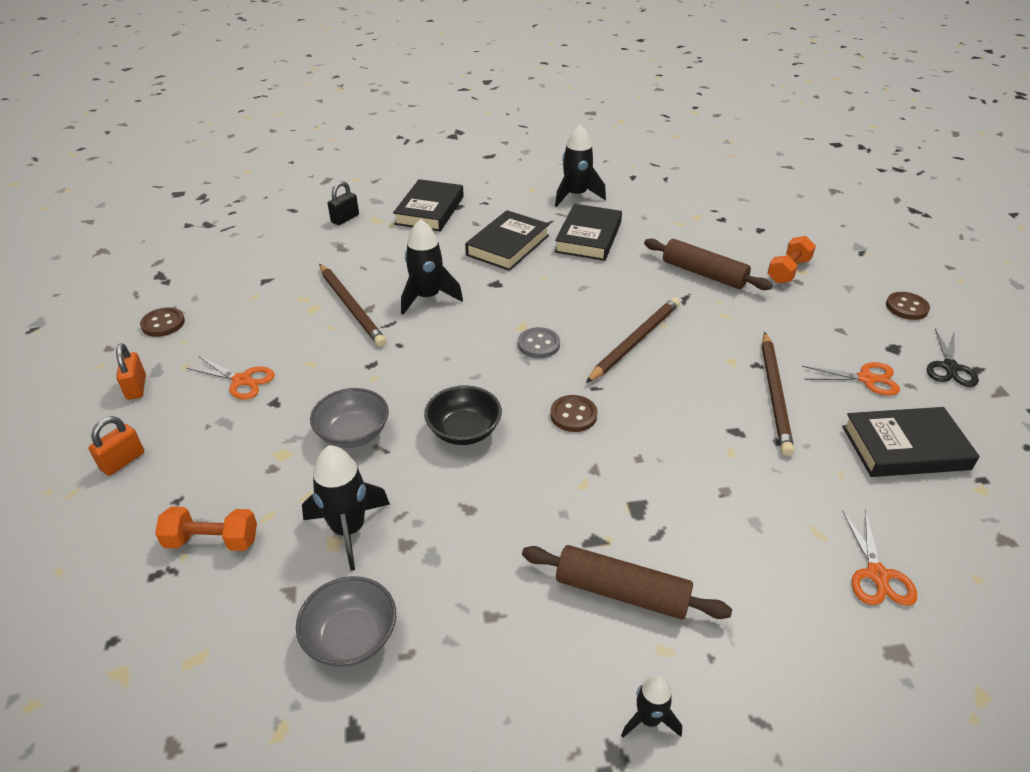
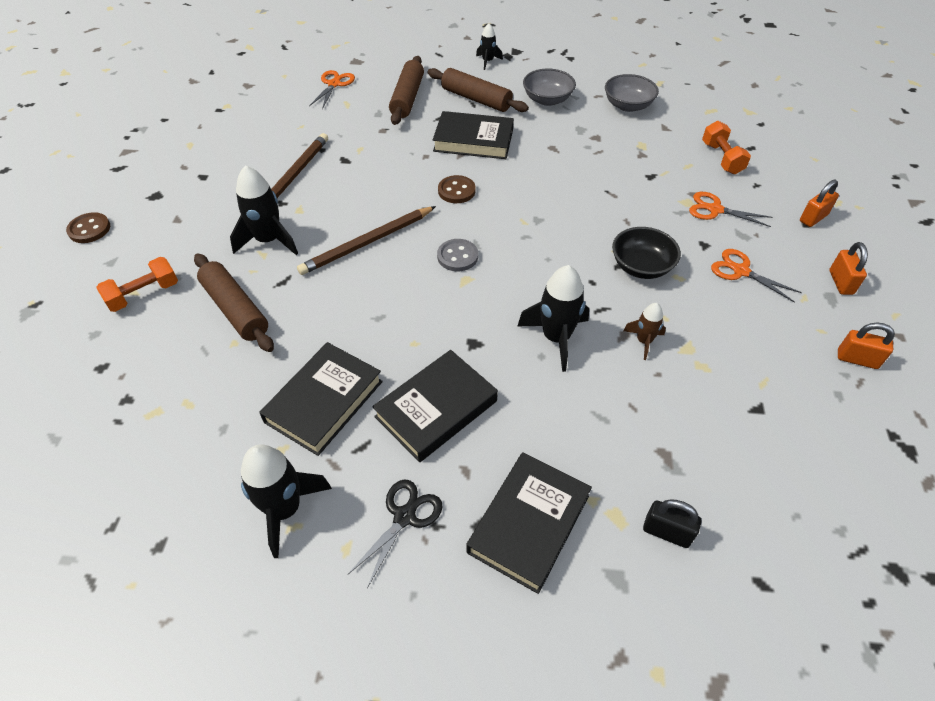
camera: 165 degrees left, 10 degrees up
brown button [140,307,185,337] -> orange padlock [838,323,895,369]
orange dumbbell [155,507,257,551] -> orange dumbbell turned 60 degrees clockwise [702,121,751,174]
black rocket [302,445,390,571] -> black rocket moved to [230,165,298,255]
grey bowl [310,388,389,448] -> grey bowl moved to [523,69,576,106]
brown pencil [319,264,386,347] -> brown rocket [623,303,666,360]
black padlock [328,181,359,225] -> black padlock turned 60 degrees clockwise [643,499,701,548]
black bowl [424,385,502,445] -> black bowl moved to [612,227,681,279]
orange scissors [802,362,900,396] -> orange scissors moved to [689,192,772,227]
black book [842,407,980,477] -> black book moved to [433,111,514,159]
black scissors [927,329,979,387] -> black scissors moved to [348,480,443,588]
none -> brown rolling pin [389,56,424,125]

